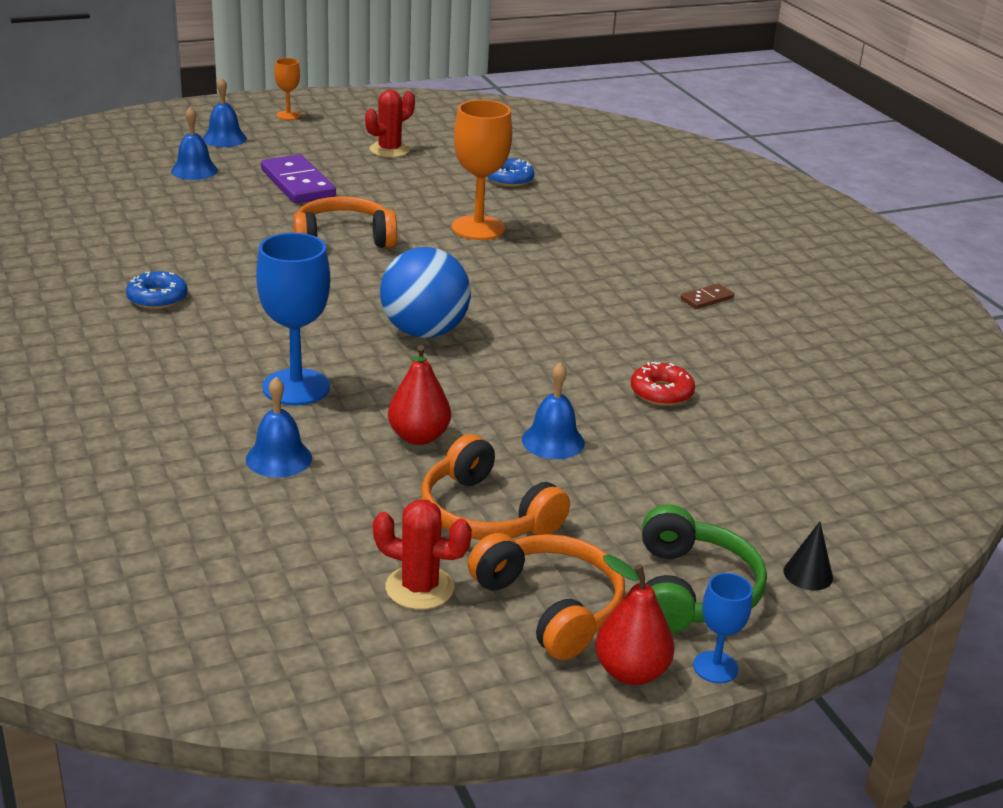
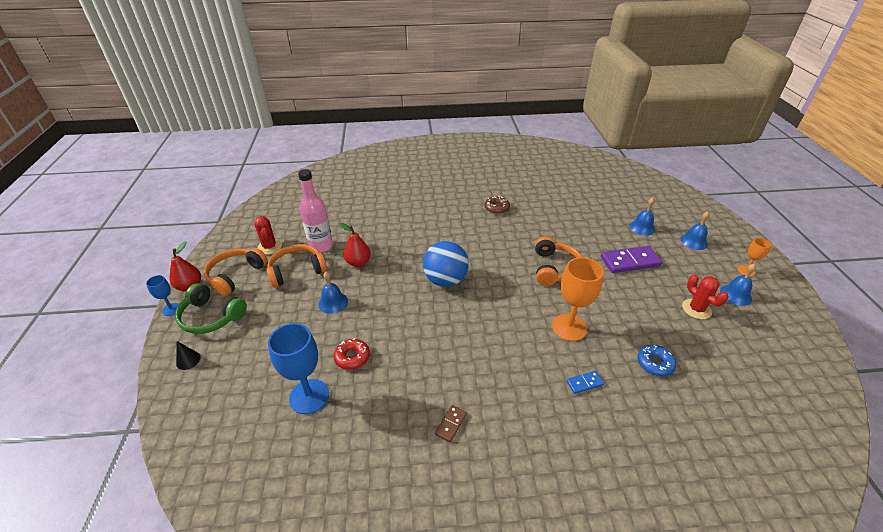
camera: 110 degrees right, 10 degrees up
blue donut [126,271,188,309] -> brown donut [484,196,510,214]
blue bell [246,377,312,477] -> blue bell moved to [720,264,756,306]
blue goblet [256,233,330,405] -> blue goblet moved to [268,323,329,414]
red cactus [373,500,472,610] -> red cactus turned 60 degrees counterclockwise [254,216,282,255]
orange headphones [468,533,625,660] -> orange headphones turned 135 degrees clockwise [204,248,268,296]
brown domino [680,284,734,309] -> brown domino turned 45 degrees clockwise [435,405,467,442]
none -> pink bottle [298,169,333,252]
none -> blue domino [566,371,604,394]

